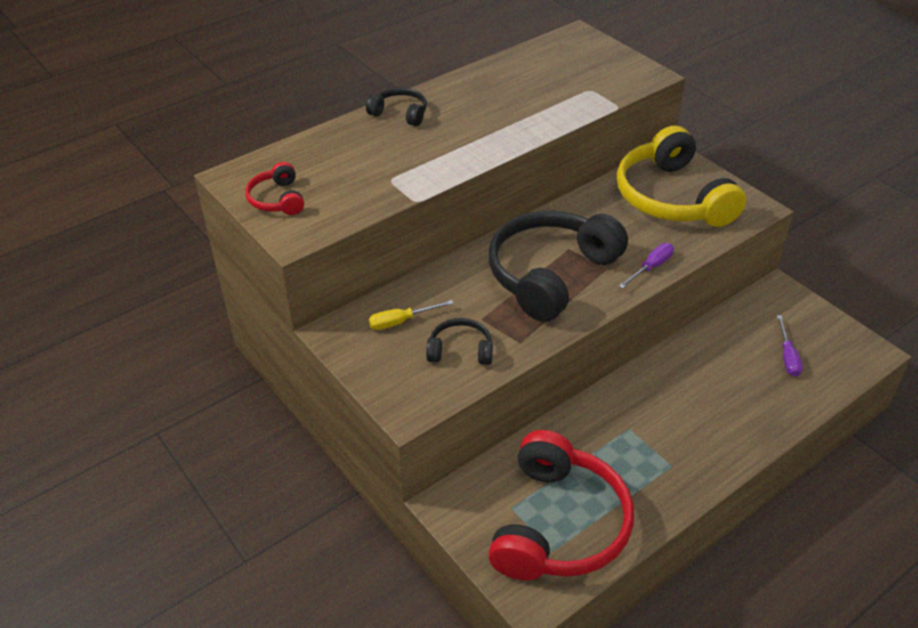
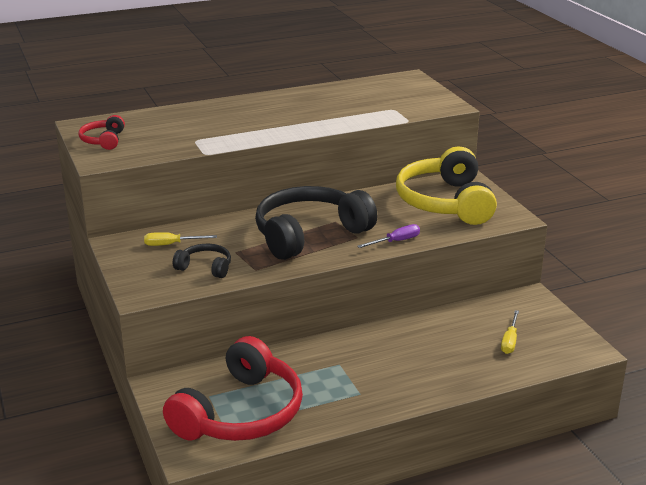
camera: 15 degrees right, 15 degrees down
black headphones [366,87,427,126] -> none
purple screwdriver [777,315,803,377] -> yellow screwdriver [501,310,519,354]

